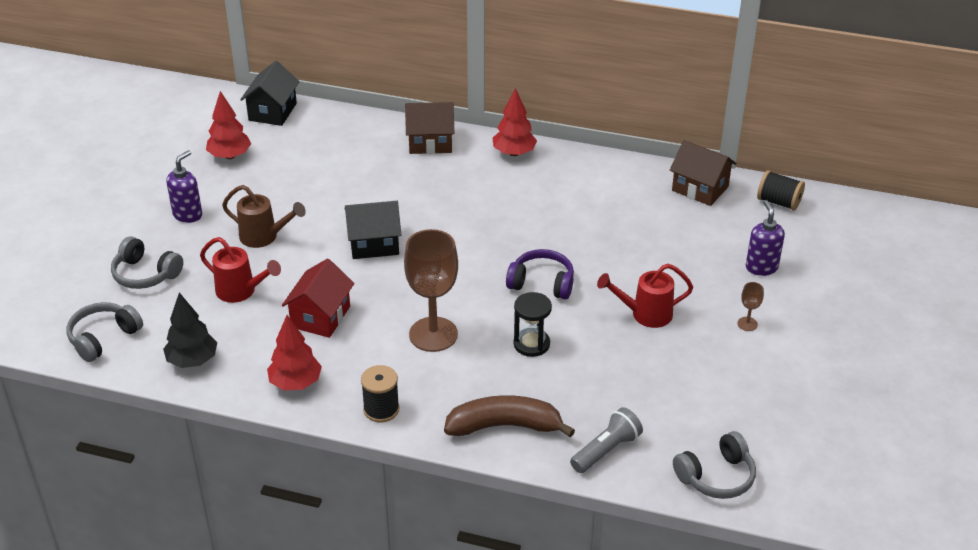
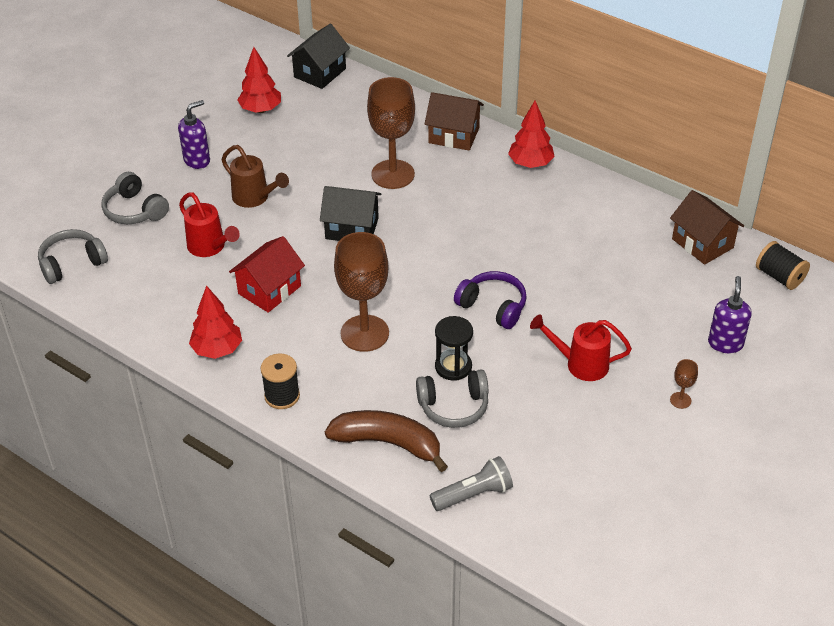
camera: 20 degrees right, 5 degrees up
black tree [163,292,217,368] -> none
grey headphones [673,431,756,499] -> grey headphones moved to [416,369,488,428]
none -> brown goblet [367,77,415,189]

